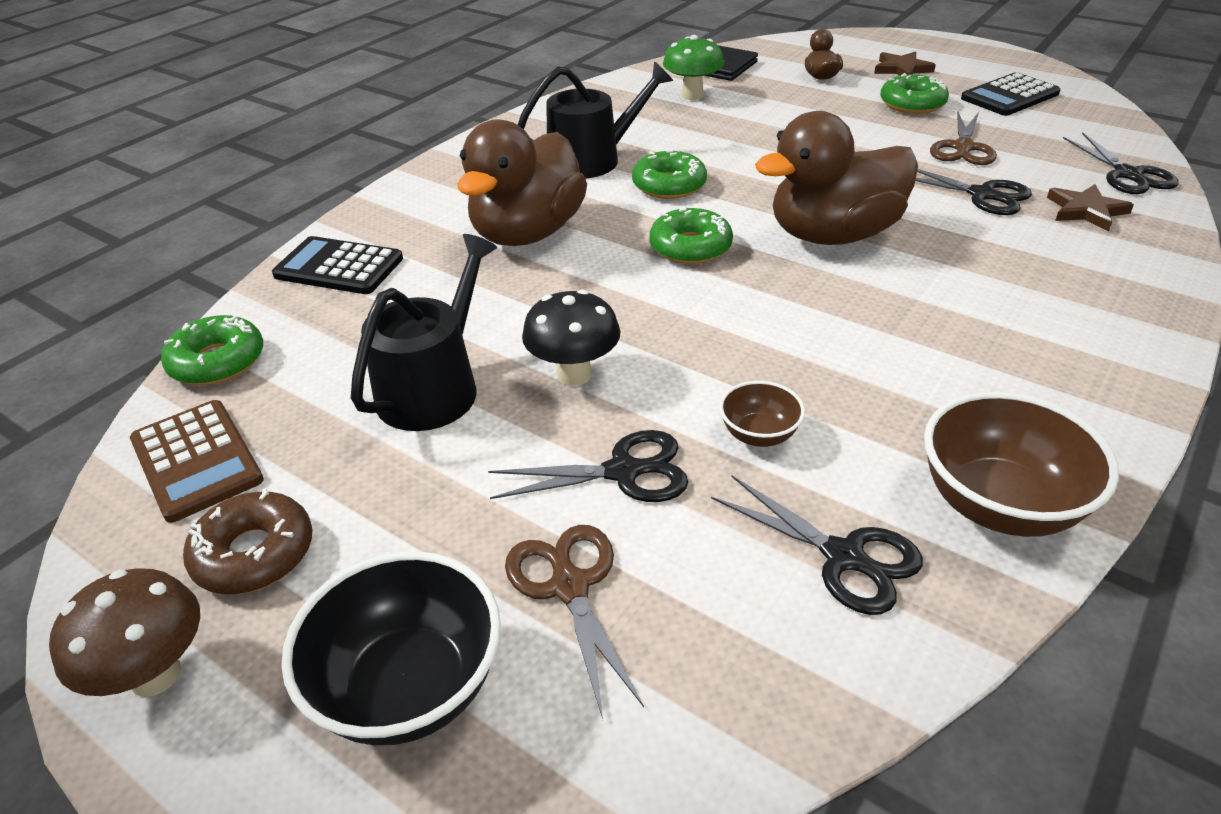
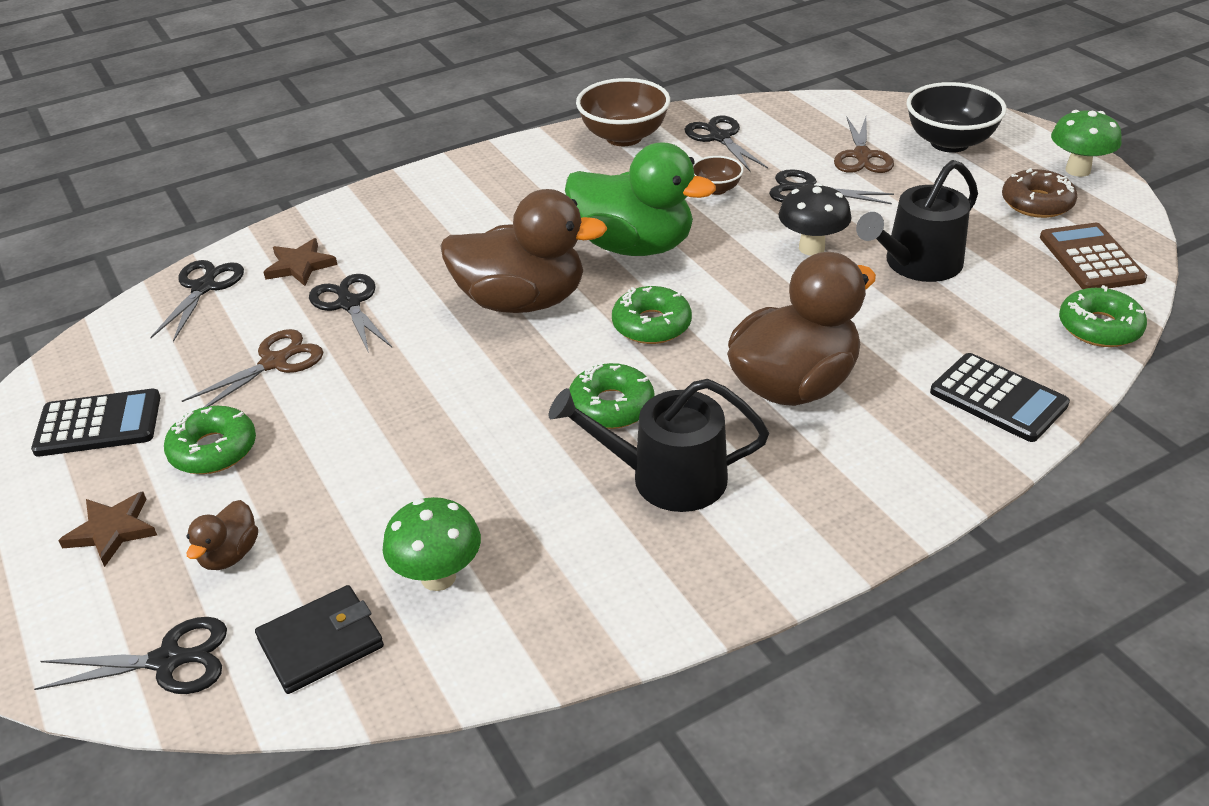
camera: 155 degrees left, 0 degrees up
brown mushroom [49,568,200,697] -> green mushroom [1051,110,1122,177]
none -> black scissors [34,617,227,694]
none -> green duck [565,142,716,256]

